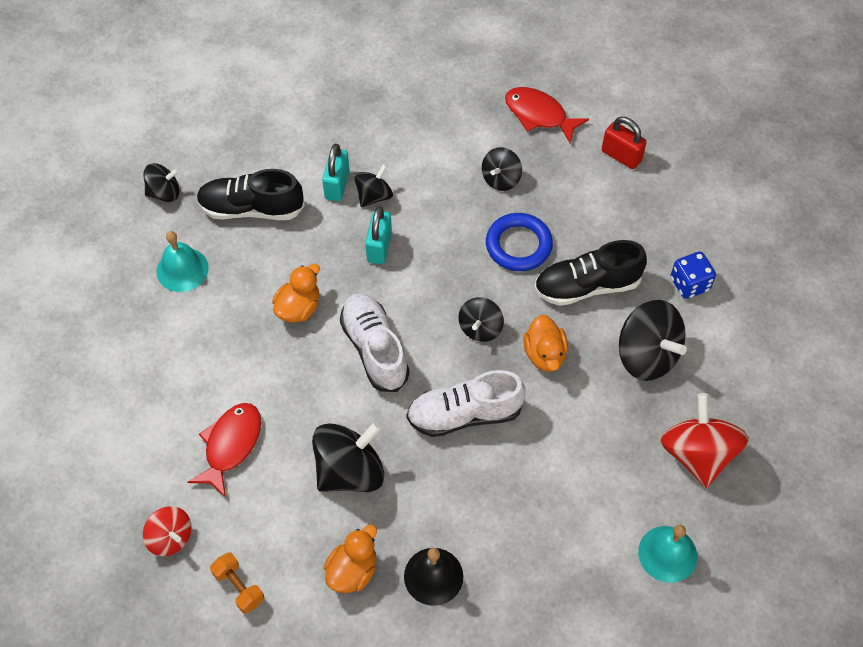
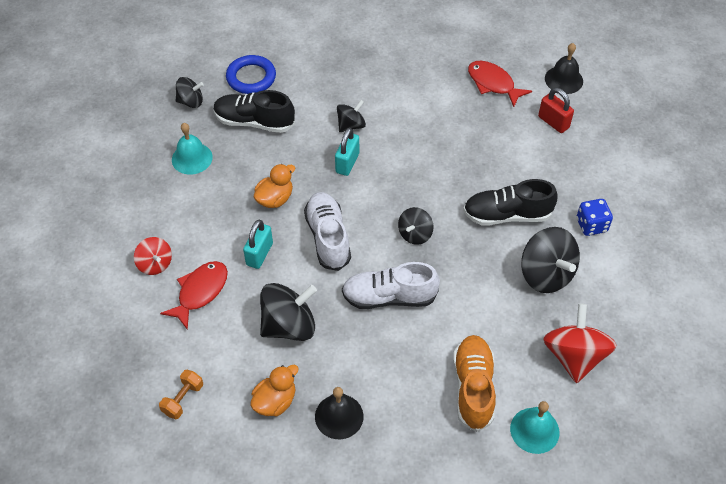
camera: 10 degrees right, 5 degrees down
red spinning top [143,506,191,556] -> red spinning top moved to [134,237,172,275]
orange dumbbell [210,552,264,614] -> orange dumbbell turned 60 degrees clockwise [159,370,203,419]
turquoise padlock [322,144,350,201] -> turquoise padlock moved to [243,220,273,269]
black spinning top [482,147,522,191] -> none
blue ring [486,213,553,271] -> blue ring moved to [226,55,276,94]
orange duck [523,315,568,372] -> none
none -> orange shoe [453,335,496,432]
none -> black bell [545,43,583,94]

